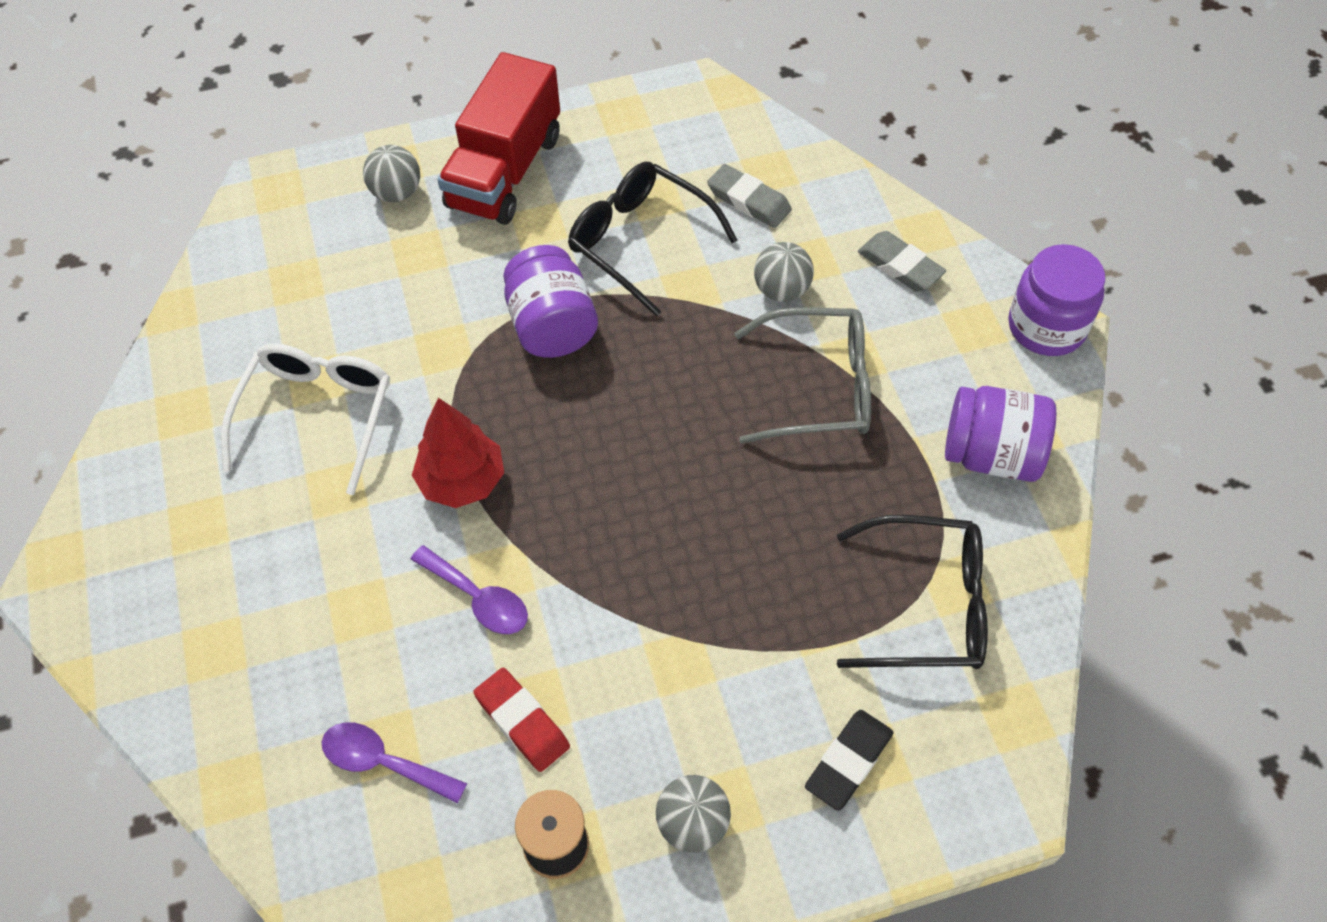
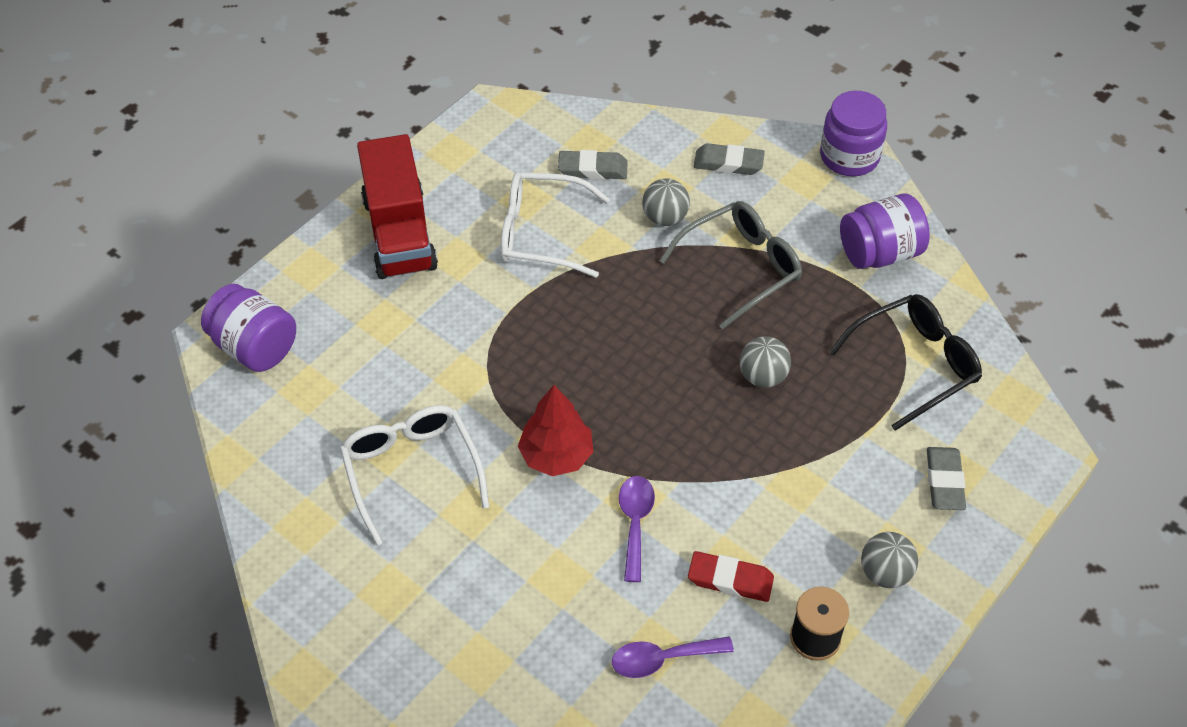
camera: 35 degrees left, 5 degrees down
grey ball [363,145,420,202] -> grey ball moved to [740,336,791,388]
purple spoon [410,545,528,634] -> purple spoon turned 90 degrees counterclockwise [619,476,655,582]
purple jar [503,245,598,358] -> purple jar moved to [201,284,296,372]
black glasses [568,162,738,317] -> white glasses [500,172,610,278]
black eraser [805,710,893,811] -> grey eraser [927,447,966,510]

